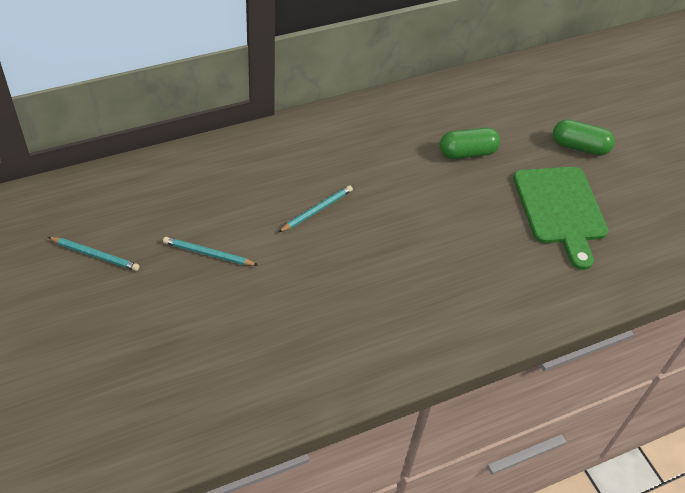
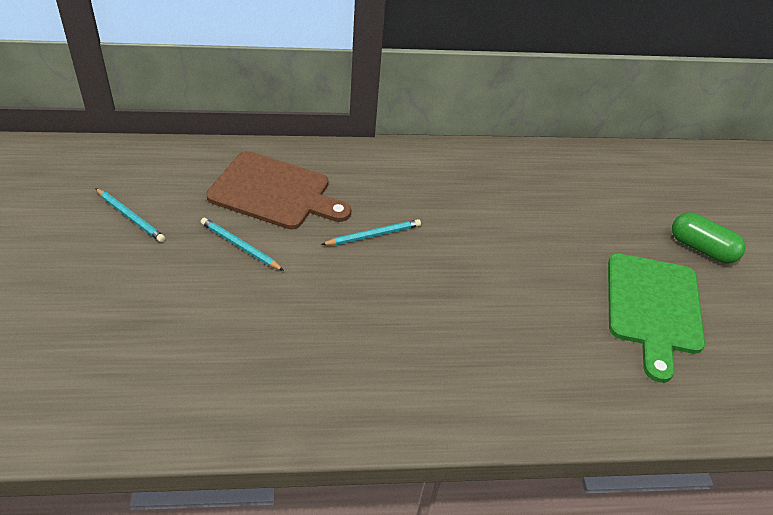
camera: 20 degrees right, 5 degrees down
green capsule [439,127,500,159] -> none
none -> brown cutting board [206,151,351,229]

